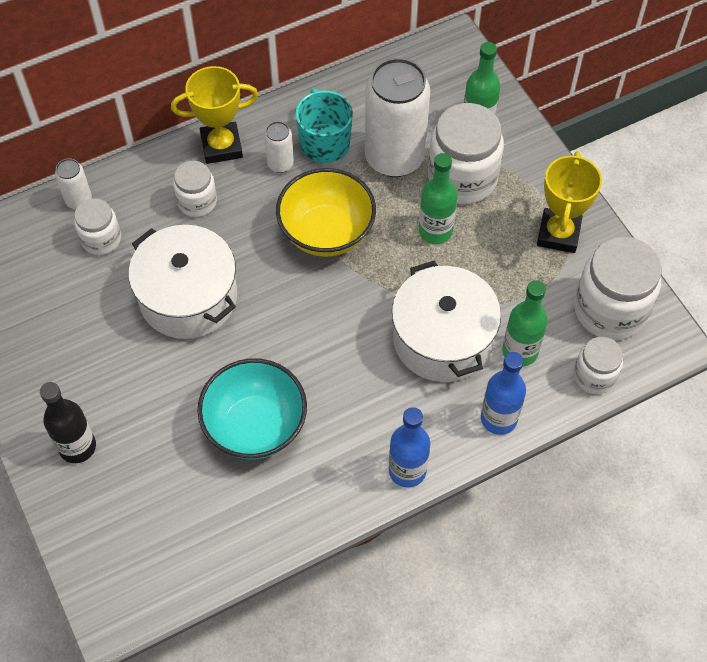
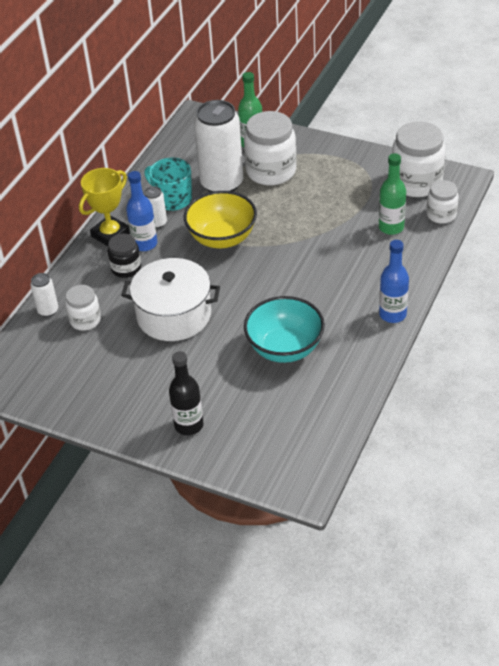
camera: 35 degrees left, 15 degrees down
white jar [173,161,217,217] -> black jar [108,234,141,278]
white pot [392,261,501,382] -> none
green bottle [419,153,457,244] -> none
blue bottle [481,352,526,435] -> blue bottle moved to [126,171,157,251]
yellow trophy [537,151,602,253] -> none

